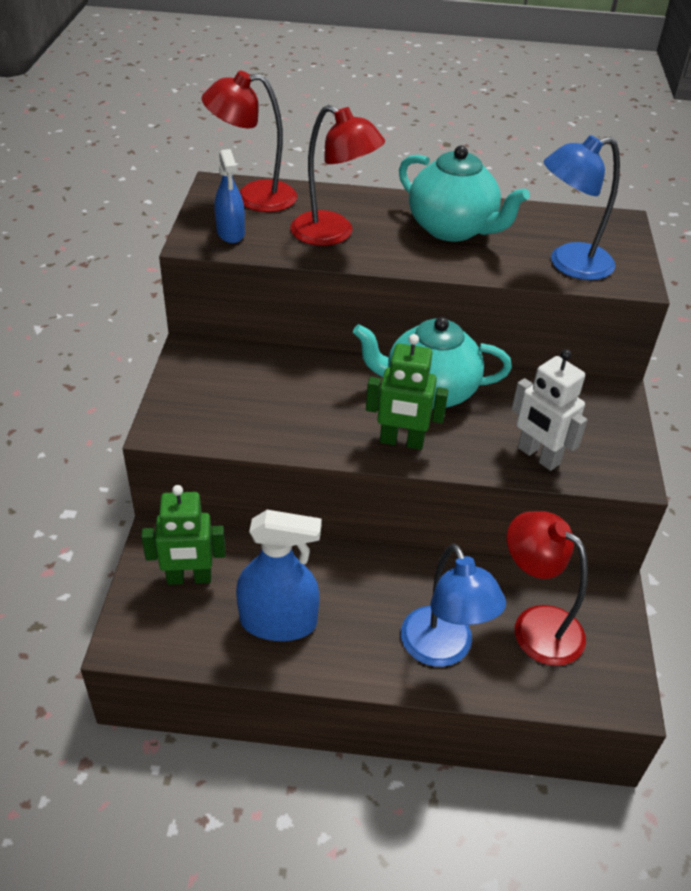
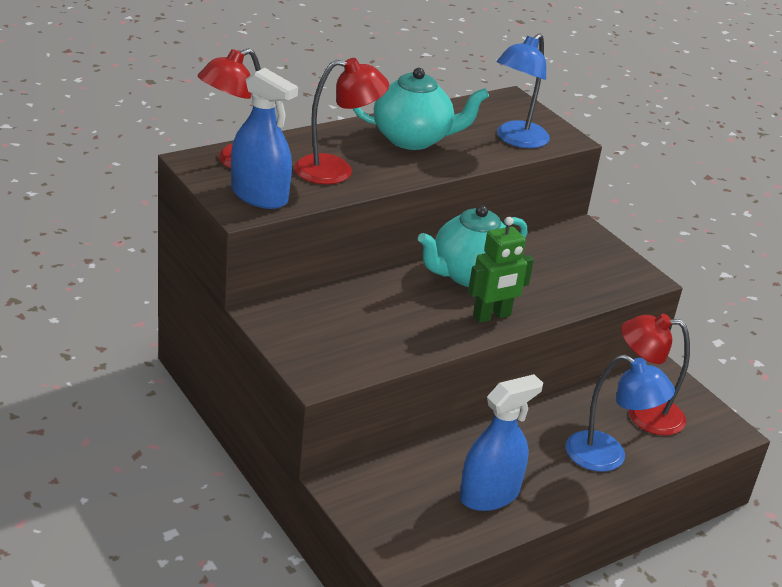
camera: 40 degrees left, 10 degrees down
green robot [141,485,226,585] -> none
blue spray bottle [215,149,245,243] -> blue spray bottle [231,68,298,209], size x1.62
white robot [512,349,587,471] -> none

